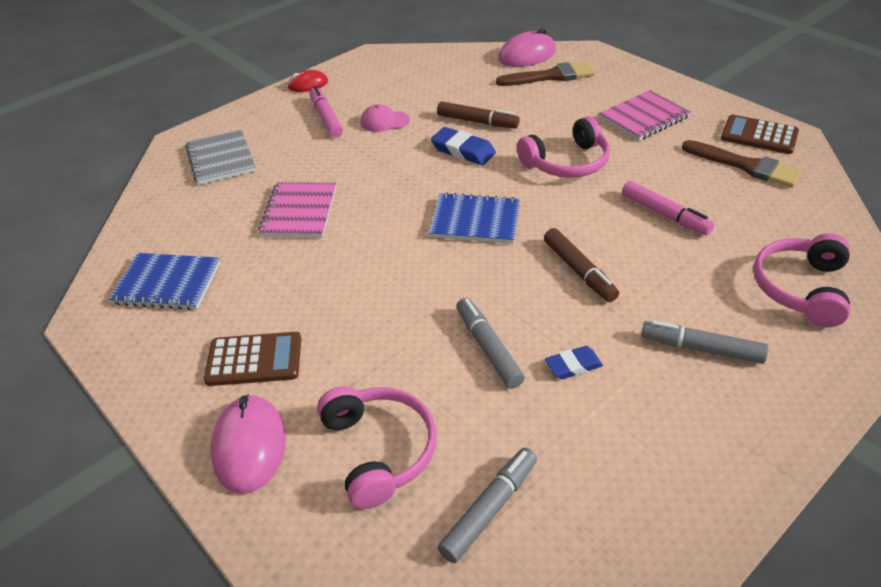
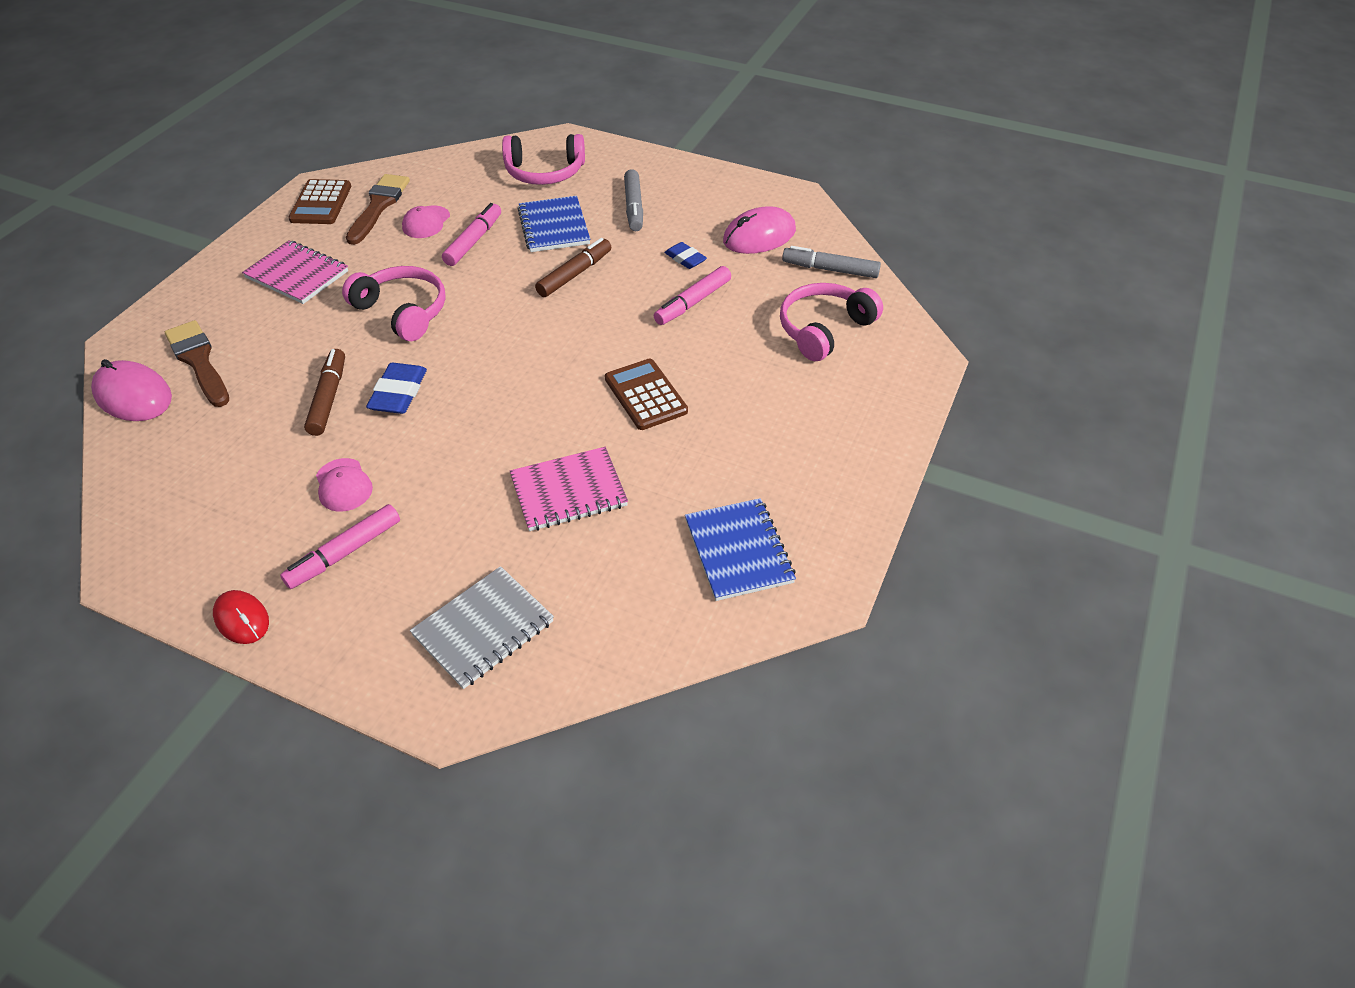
camera: 115 degrees left, 5 degrees up
brown calculator [204,332,301,386] -> brown calculator moved to [605,359,688,430]
pink mouse [211,394,286,494] -> pink mouse moved to [723,206,796,254]
blue notebook [429,192,520,244] -> blue notebook moved to [517,196,590,252]
grey marker [457,298,525,389] -> pink marker [654,266,731,325]
none -> pink cap [402,205,450,238]

